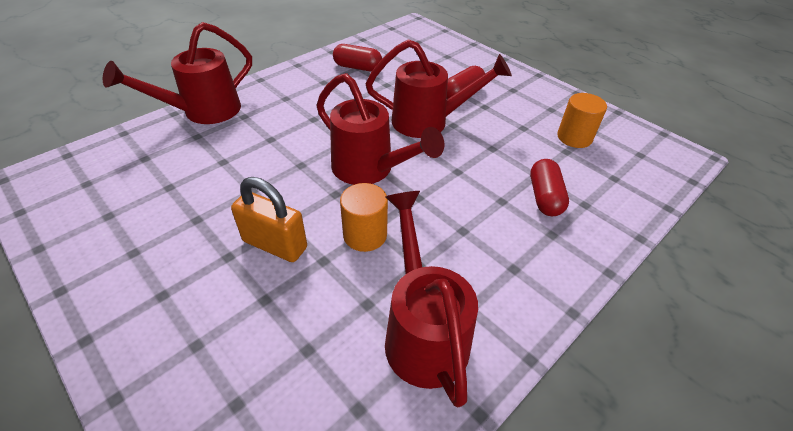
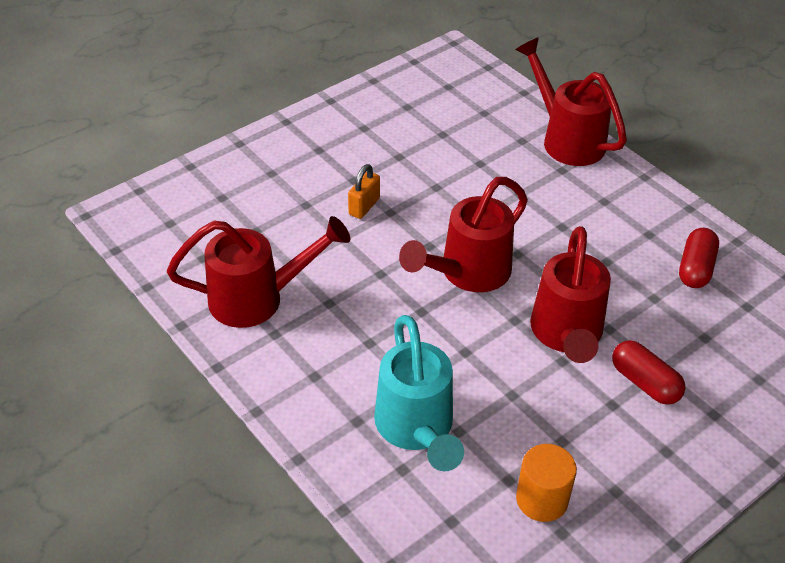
camera: 95 degrees right, 0 degrees up
orange padlock [231,177,307,262] -> orange padlock [348,164,380,219], size x0.65
orange cylinder [340,183,388,252] -> none
red capsule [530,159,569,216] -> turquoise watering can [374,315,464,471]

